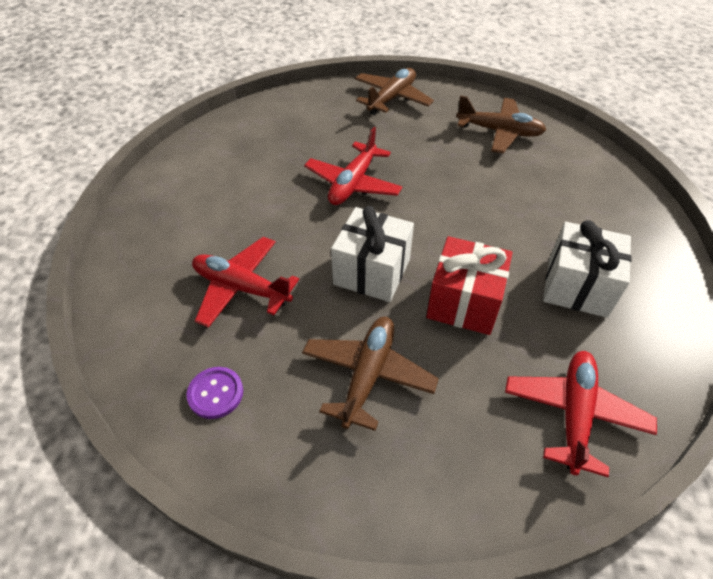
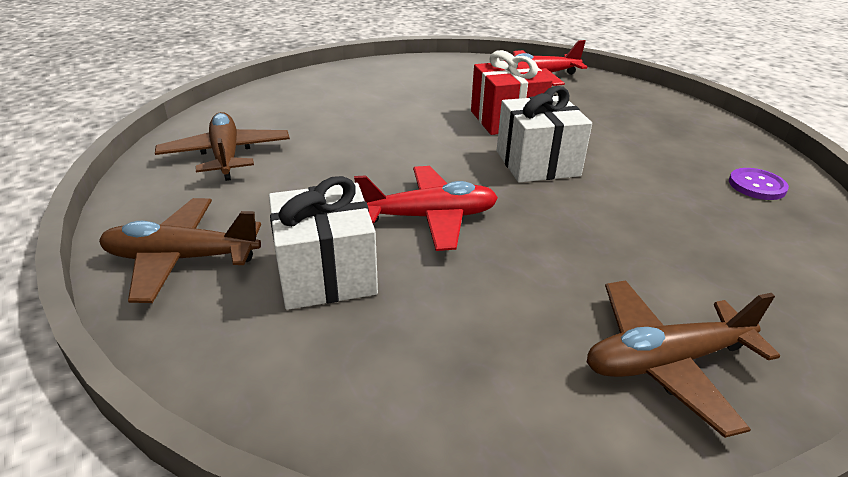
camera: 125 degrees left, 15 degrees down
red plane [192,237,299,328] -> none
brown plane [302,317,439,431] -> brown plane moved to [587,280,780,438]
white gift [543,220,632,318] -> white gift moved to [269,176,378,310]

